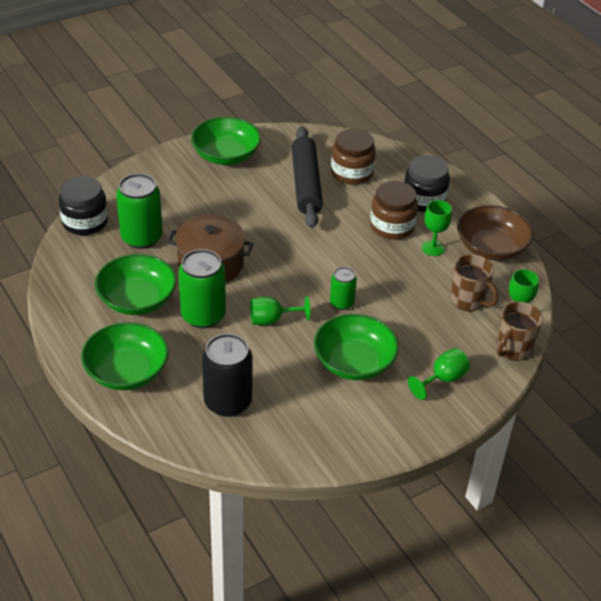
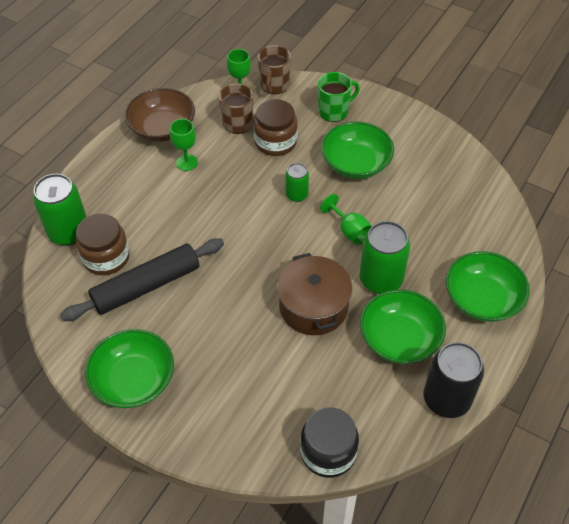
camera: 115 degrees left, 10 degrees up
green can [116,174,163,249] -> green can moved to [33,174,87,246]
black can [202,334,253,417] -> black can moved to [424,342,484,418]
brown jar [370,181,418,240] -> brown jar moved to [253,99,298,156]
black jar [404,155,450,212] -> none
green goblet [408,348,470,400] -> green mug [318,72,360,122]
brown mug [497,302,543,361] -> brown mug turned 90 degrees clockwise [258,45,291,94]

